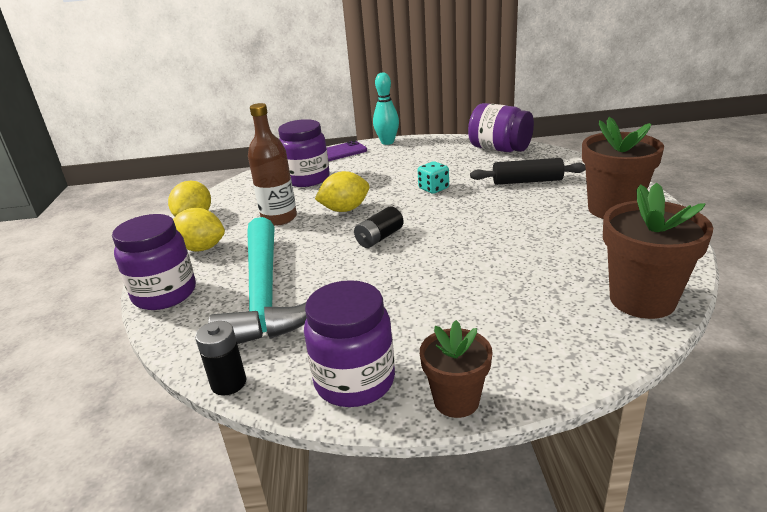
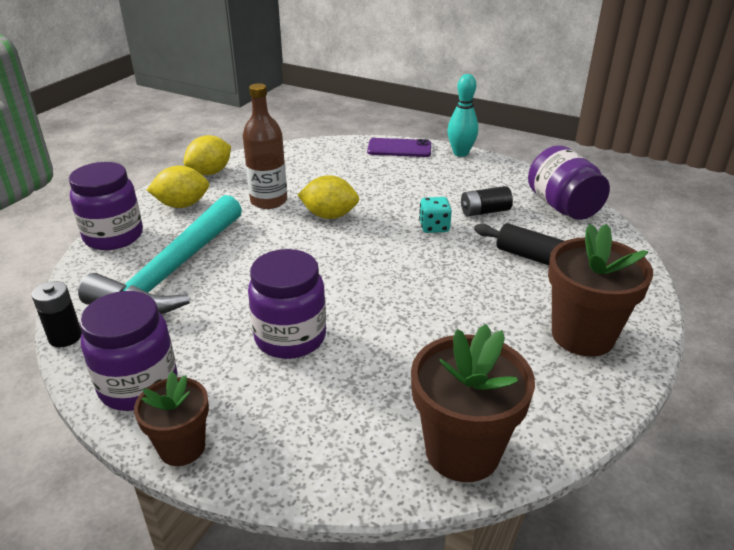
camera: 30 degrees right, 5 degrees up
yellow lemon [173,208,225,251] -> yellow lemon turned 60 degrees counterclockwise [147,166,209,208]
purple jar [278,119,330,187] -> purple jar moved to [248,249,326,359]
black battery [354,207,404,248] -> black battery moved to [461,186,513,217]

